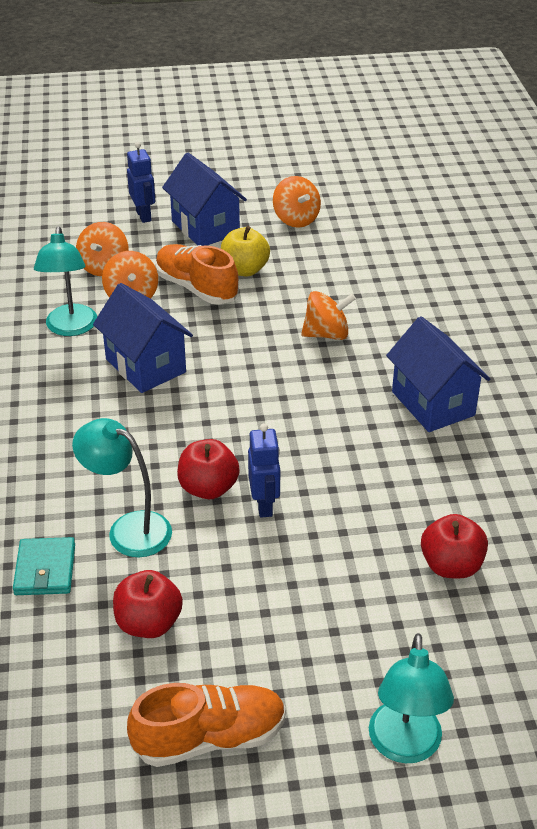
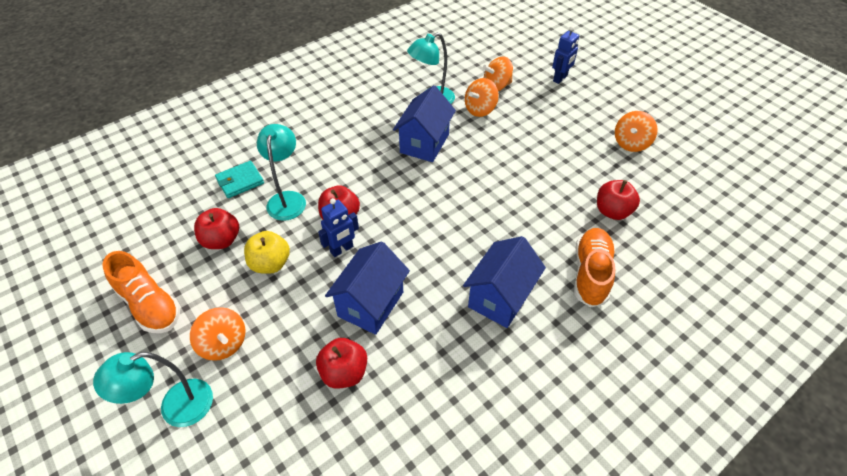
camera: 60 degrees right, 10 degrees up
orange shoe [155,244,239,305] -> orange shoe moved to [574,228,615,307]
blue house [162,153,247,246] -> blue house moved to [325,241,410,335]
yellow apple [221,226,270,276] -> yellow apple moved to [244,231,290,274]
orange spinning top [301,291,356,340] -> orange spinning top moved to [190,307,245,361]
none -> red apple [597,180,640,220]

